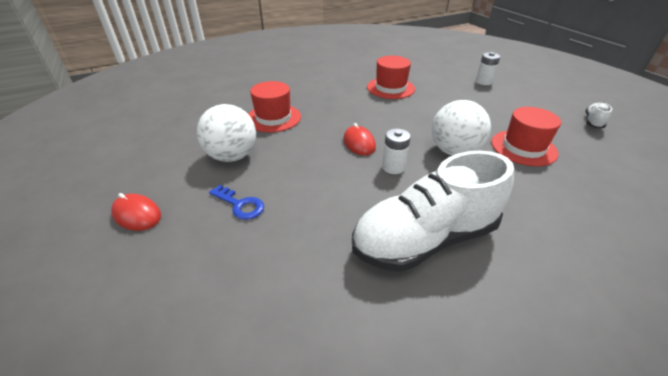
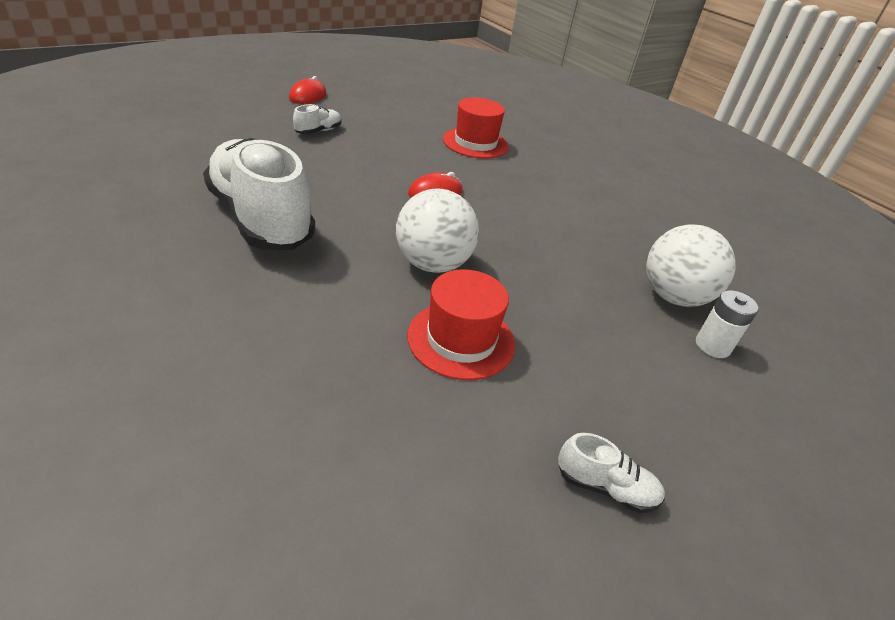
camera: 75 degrees right, 0 degrees up
white ball [197,104,256,162] -> white ball moved to [646,224,736,307]
blue key [209,185,264,220] -> white shoe [293,104,342,134]
red hat [367,56,415,99] -> none
white battery [382,128,411,174] -> none

